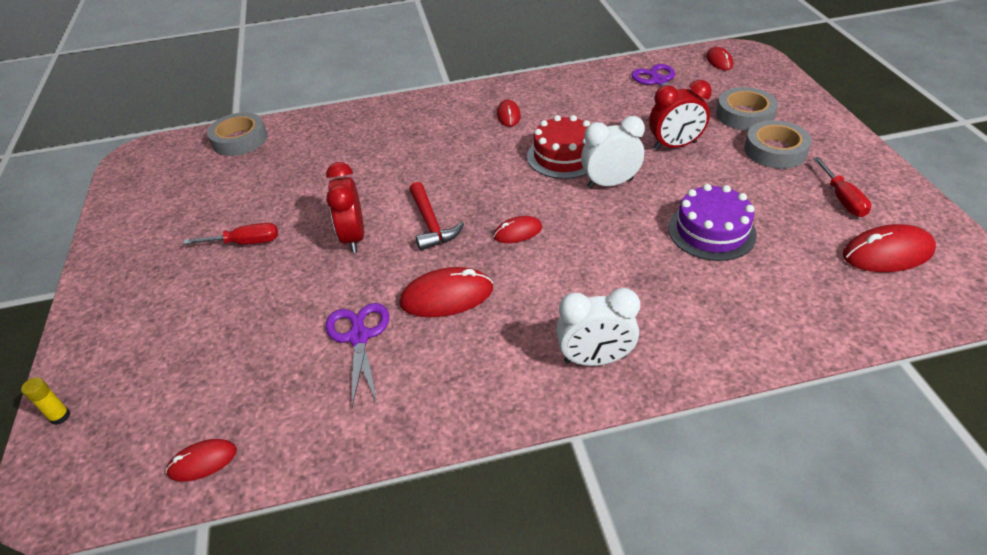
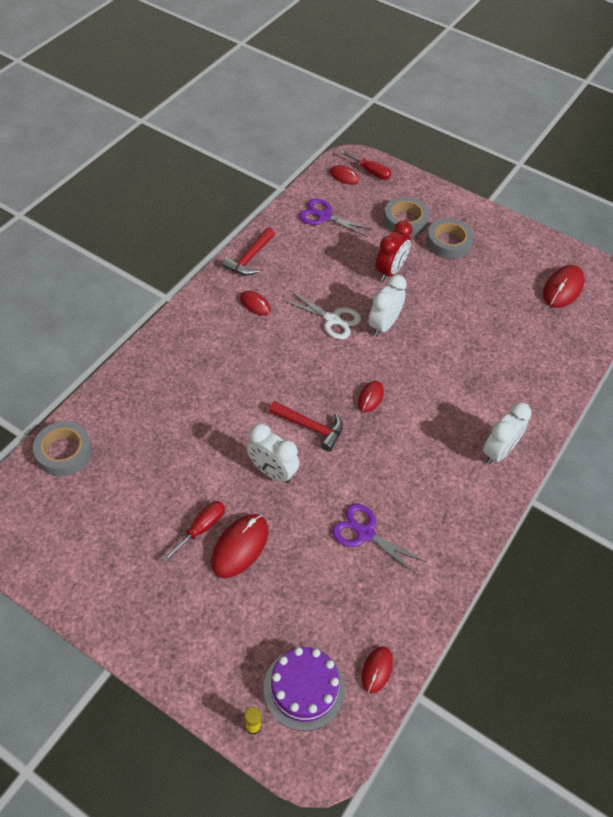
camera: 50 degrees left, 10 degrees up
red clock [326,162,364,253] -> white clock [247,424,299,484]
red mouse [400,267,493,317] -> red mouse moved to [211,514,269,578]
red cake [527,115,590,179] -> white scissors [282,290,361,340]
purple cake [668,184,757,261] -> purple cake moved to [264,647,345,731]
red screwdriver [813,157,871,217] -> red screwdriver moved to [340,150,392,180]
none -> red hammer [222,228,275,276]

